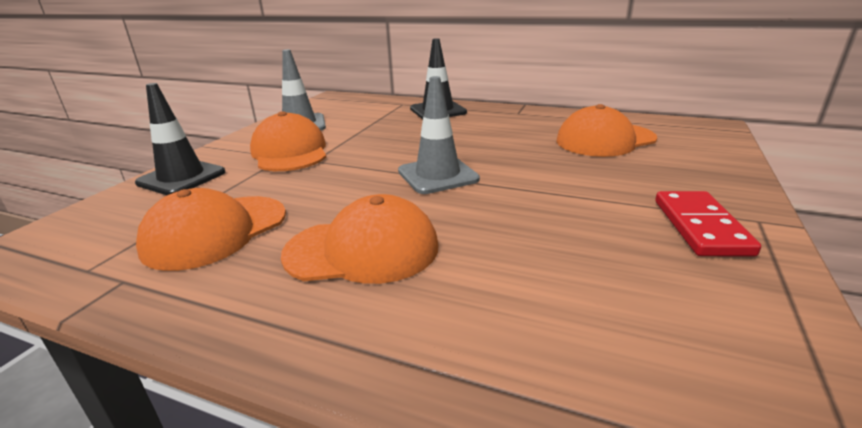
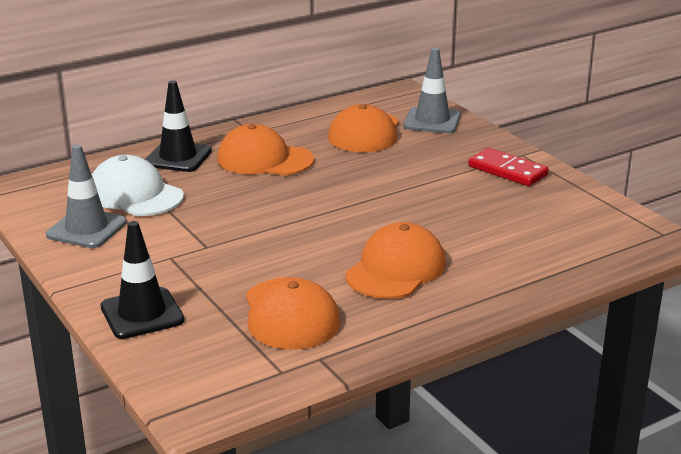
camera: 55 degrees left, 0 degrees up
orange cap [250,112,326,171] -> orange cap moved to [217,124,314,176]
grey traffic cone [398,76,480,194] -> grey traffic cone moved to [404,48,461,133]
none -> white cap [92,155,184,216]

